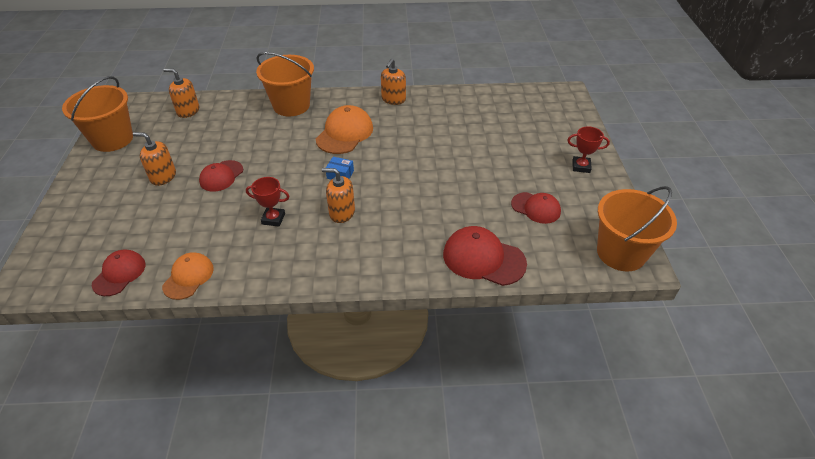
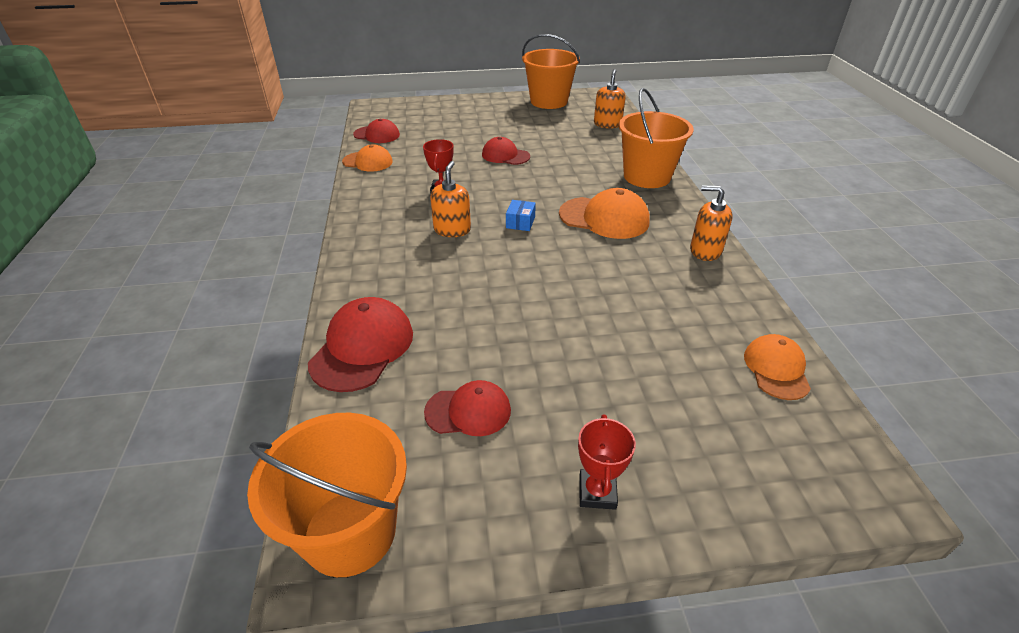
camera: 85 degrees right, 5 degrees down
orange soap dispenser [133,132,176,186] -> none
red cap [511,192,561,224] -> red cap turned 120 degrees counterclockwise [424,380,511,436]
none -> orange cap [744,334,811,400]

